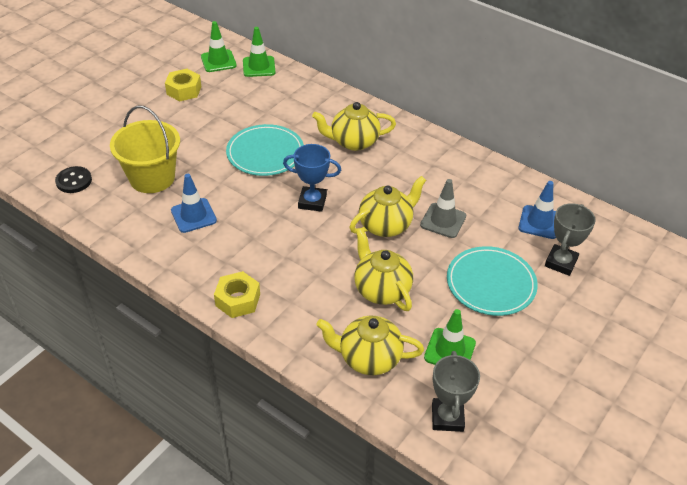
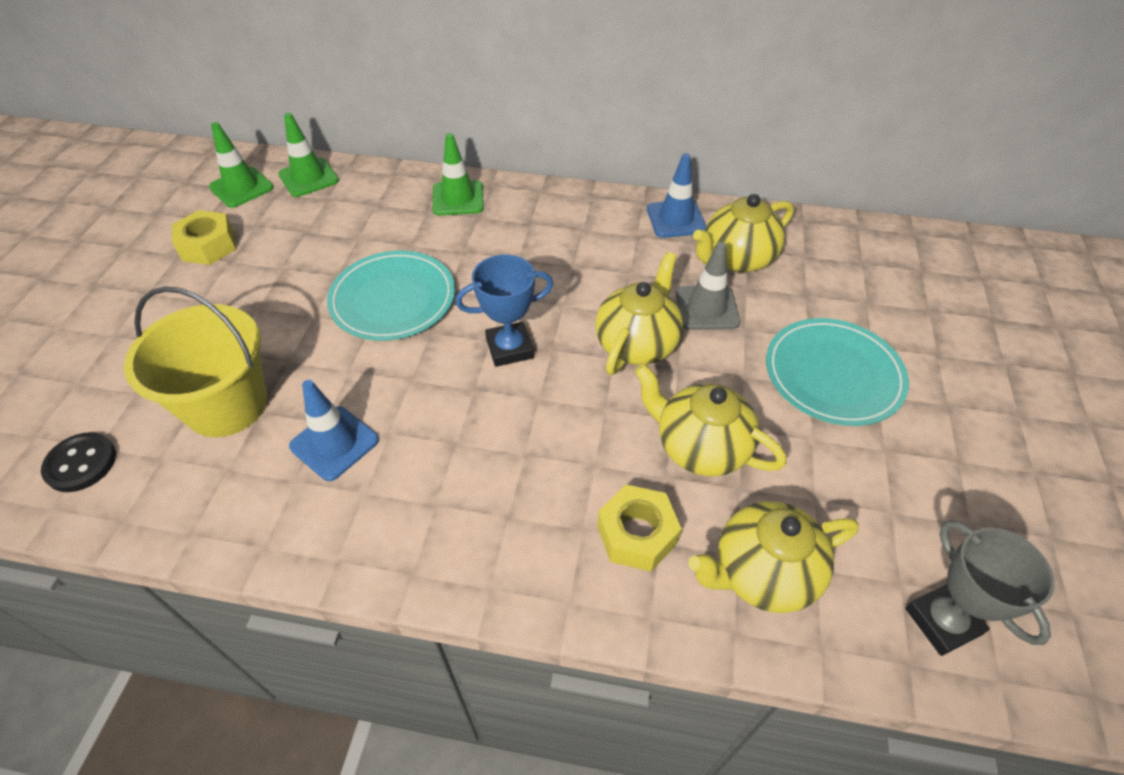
camera: 25 degrees left, 5 degrees up
yellow nut [214,271,260,318] -> yellow nut moved to [597,485,682,571]
yellow teapot [312,102,396,151] -> yellow teapot moved to [693,194,794,272]
green traffic cone [424,309,476,365] -> green traffic cone moved to [432,133,484,215]
blue traffic cone [518,181,556,239] -> blue traffic cone moved to [647,153,706,238]
grey trophy [545,203,595,276] -> none

